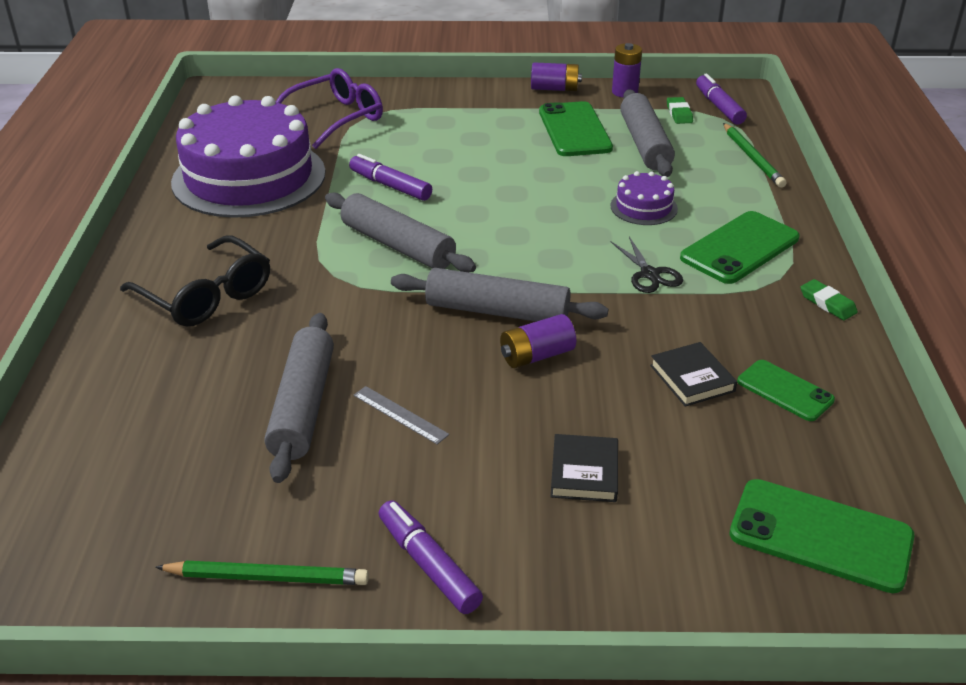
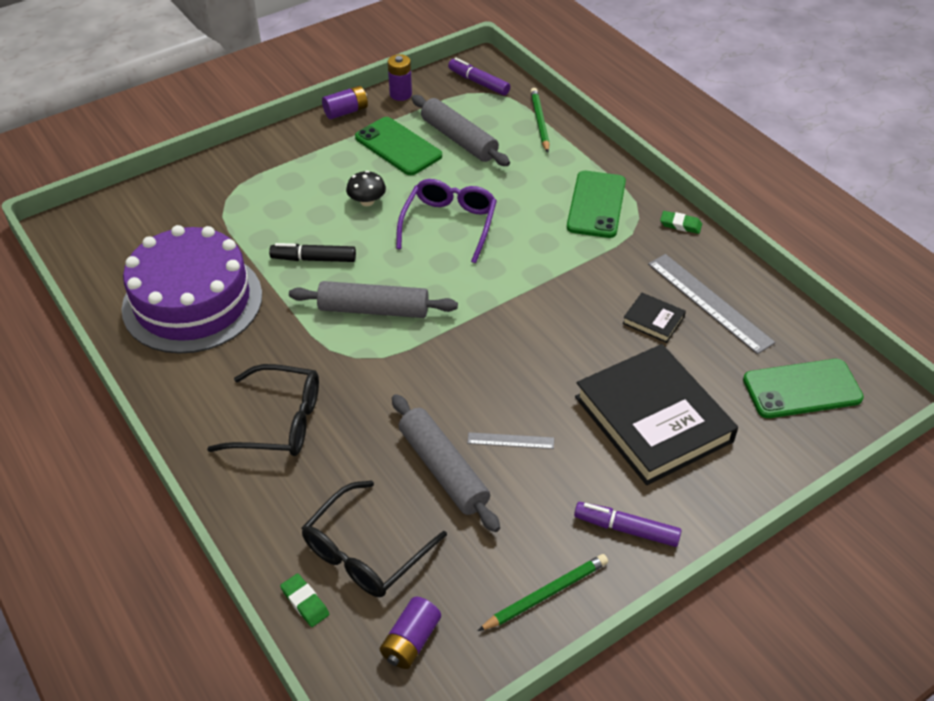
camera: 35 degrees left, 10 degrees up
purple glasses [276,68,383,149] -> purple glasses moved to [396,179,497,263]
purple marker [349,154,432,201] -> black marker [269,243,356,262]
grey rolling pin [391,268,608,322] -> none
purple battery [500,314,576,368] -> purple battery moved to [380,597,441,669]
black book [551,434,618,502] -> black book [575,344,738,485], size x2.36
purple cake [611,171,678,225] -> none
black scissors [611,237,683,293] -> none
green eraser [667,97,693,124] -> green eraser moved to [280,573,329,627]
green pencil [723,123,786,188] -> green pencil turned 135 degrees counterclockwise [530,88,550,153]
green phone [737,360,835,421] -> grey ruler [648,254,775,354]
none -> black glasses [301,480,447,597]
none -> black mushroom [346,171,386,206]

